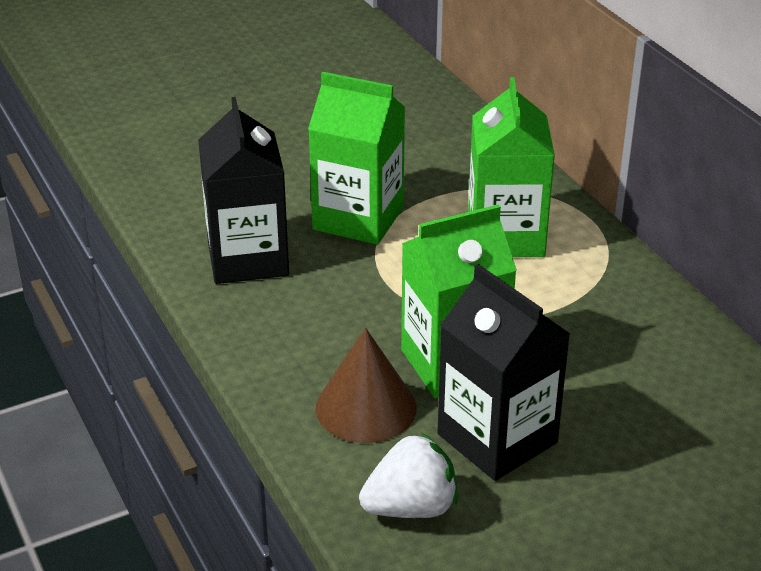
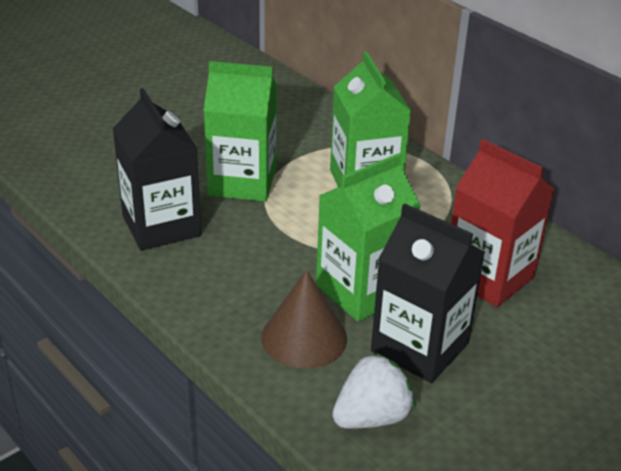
camera: 15 degrees left, 0 degrees up
none -> red carton [451,139,554,307]

